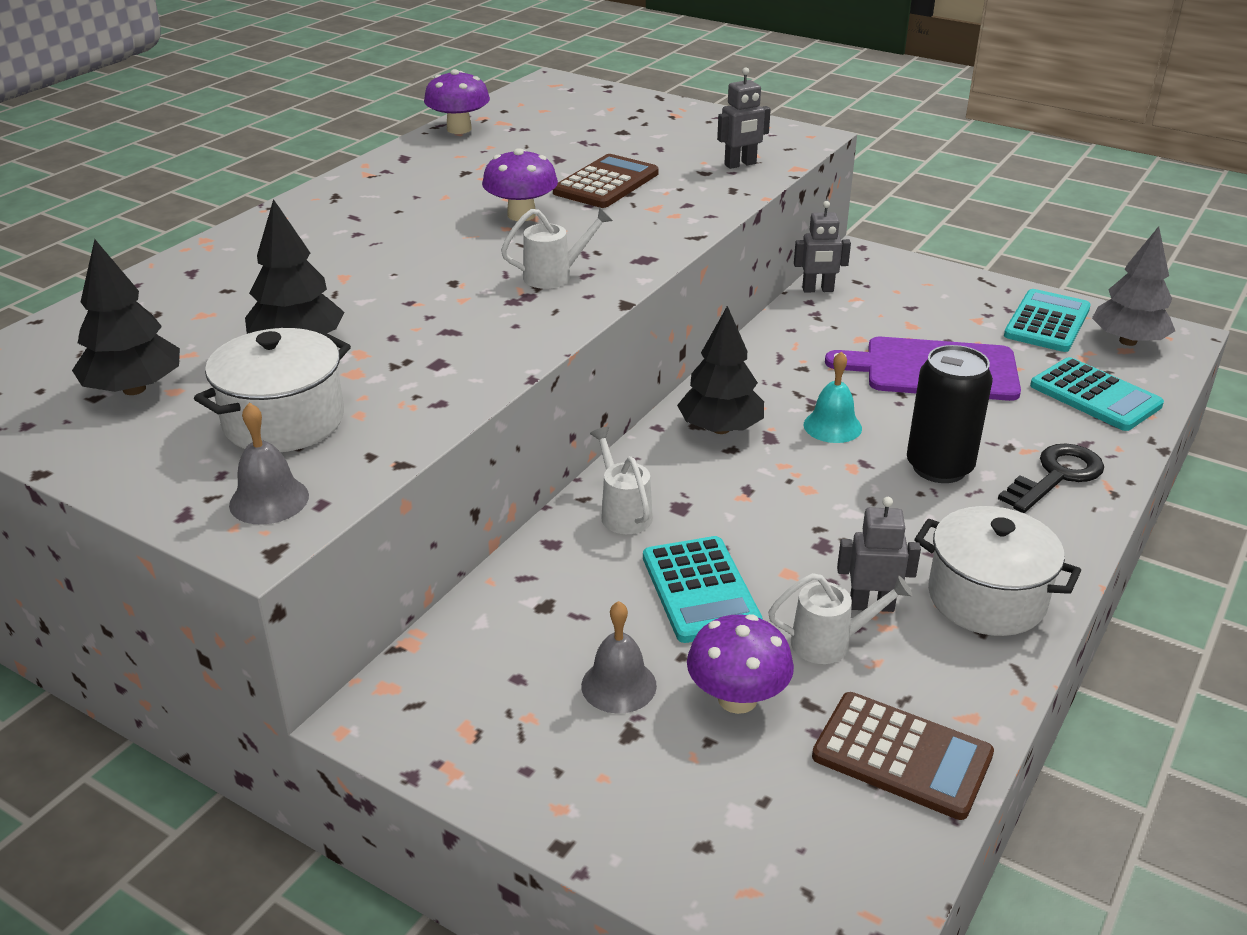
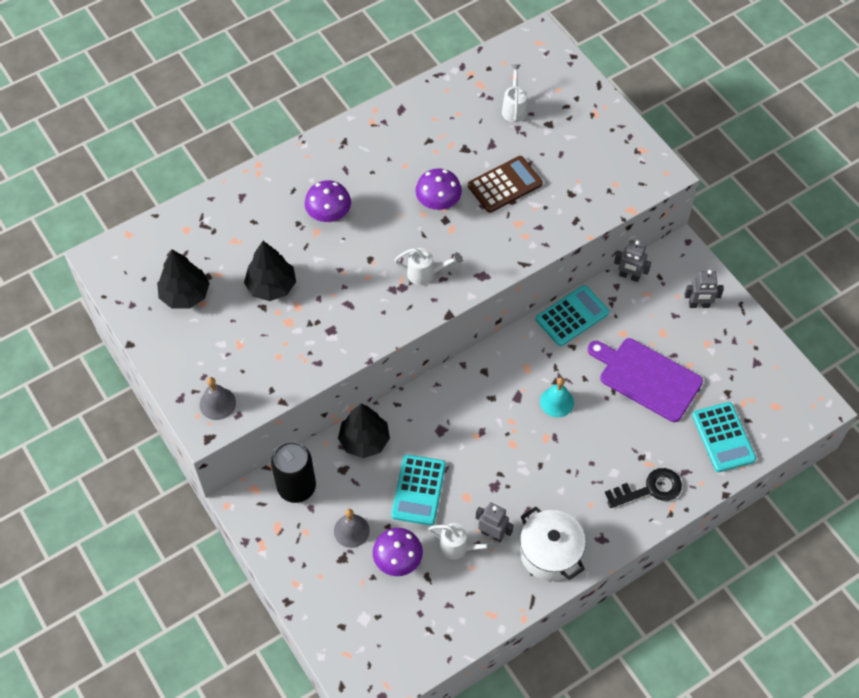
camera: 25 degrees right, 25 degrees up
white pot [194,328,351,452] -> none
purple mushroom [424,69,490,134] -> purple mushroom moved to [305,180,351,222]
white watering can [590,427,653,534] -> white watering can moved to [502,65,527,123]
black tree [677,306,764,434] -> black tree moved to [338,403,390,458]
grey robot [717,67,771,169] -> grey robot moved to [684,270,724,308]
brown calculator [812,692,994,820] -> none
black can [907,345,993,483] -> black can moved to [271,442,316,503]
turquoise calculator [1004,289,1091,352] -> turquoise calculator moved to [536,285,609,346]
grey tree [1092,226,1175,346] -> none

